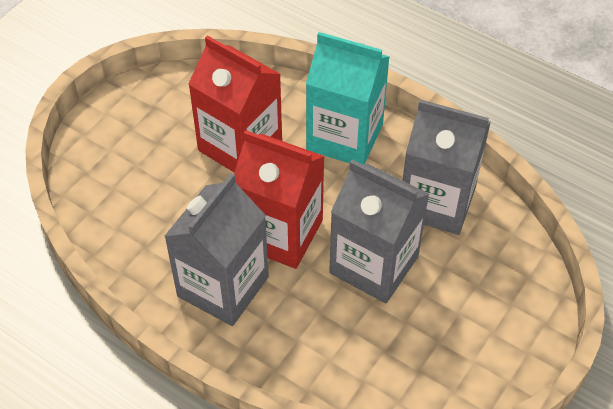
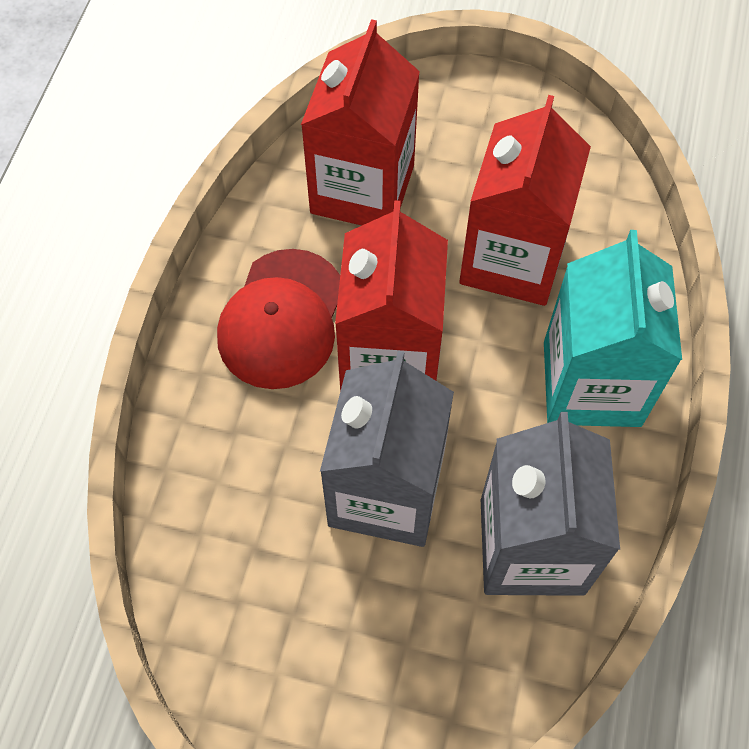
camera: 70 degrees right, 10 degrees up
grey carton [164,173,269,326] -> red cap [217,249,340,389]
none -> red carton [301,19,420,226]

